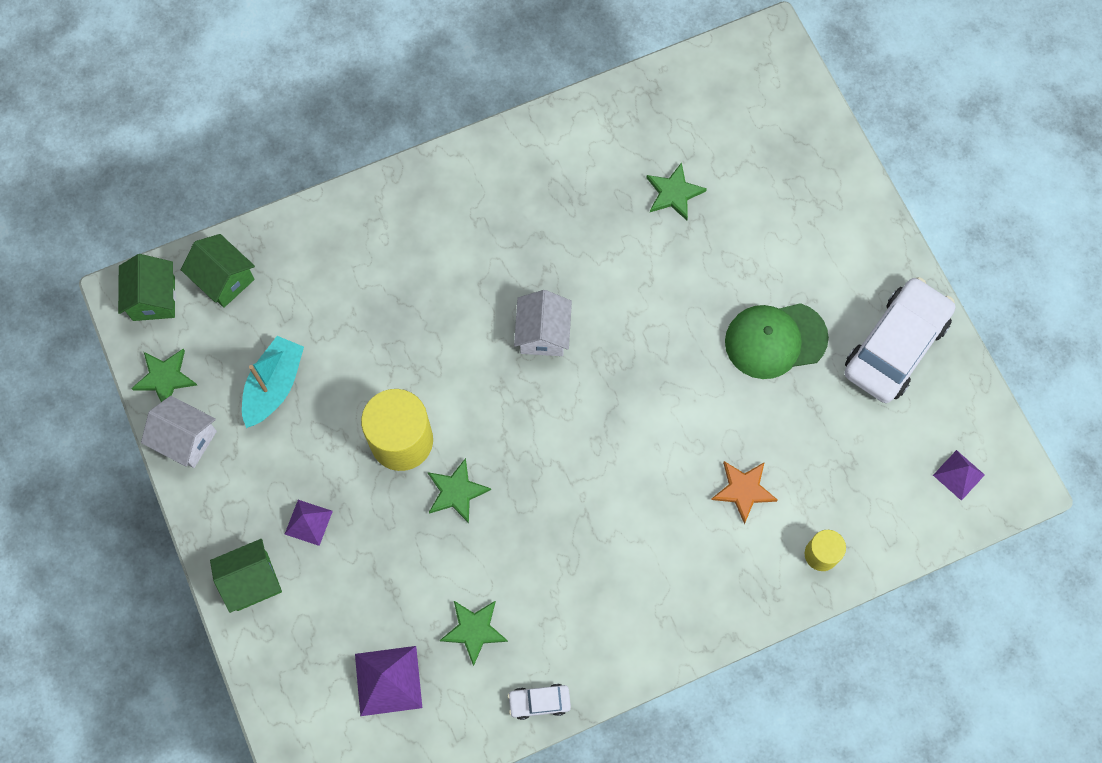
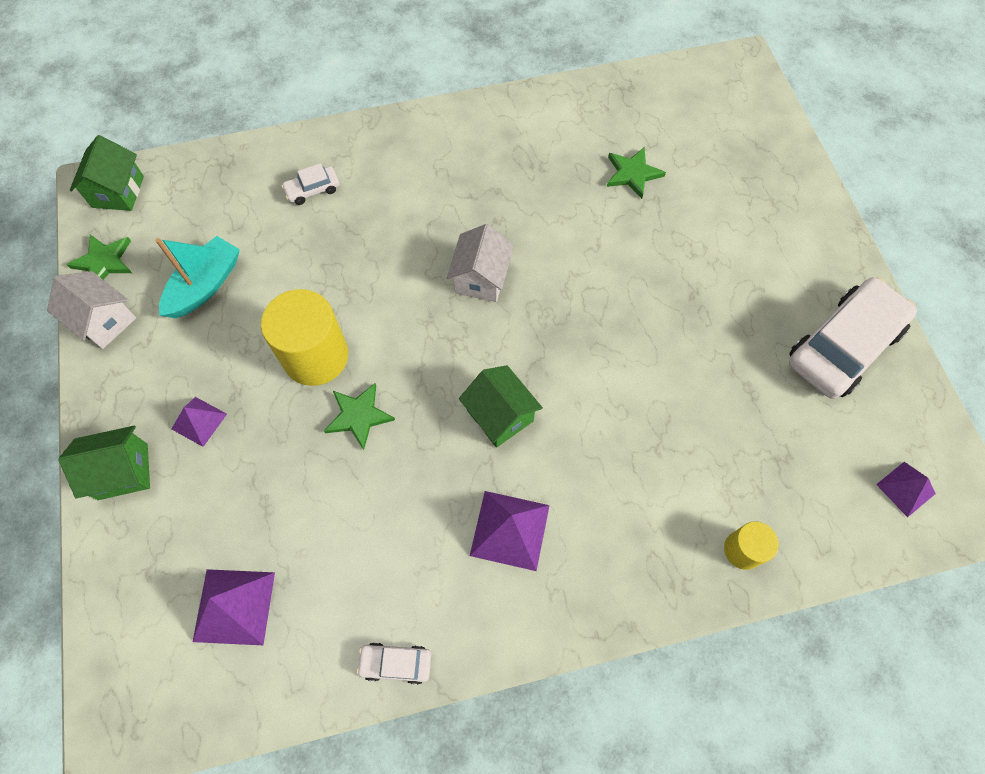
camera: 10 degrees right, 5 degrees down
green house [181,234,255,308] -> green house moved to [459,365,543,448]
green star [440,601,508,666] -> none
orange star [711,461,778,524] -> none
green cap [725,303,829,379] -> none
none -> white car [281,163,339,205]
none -> purple pyramid [470,491,550,571]

